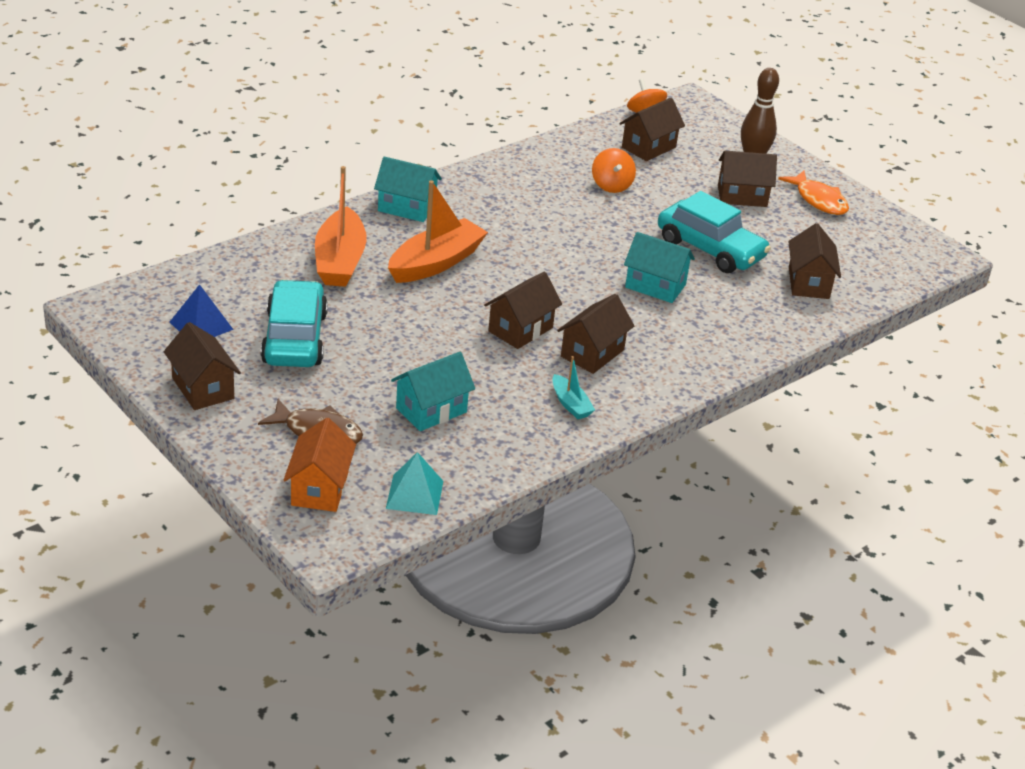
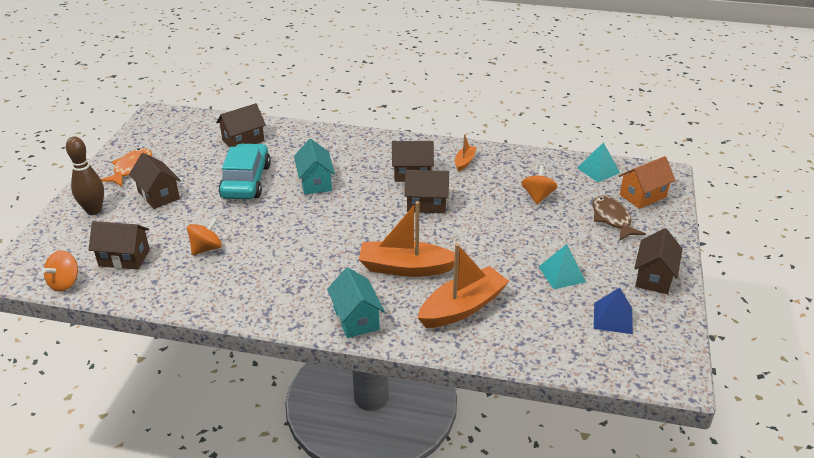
camera: 125 degrees left, 0 degrees up
turquoise car [261,280,328,367] -> turquoise pyramid [539,244,586,289]
turquoise house [391,352,475,431] -> orange spinning top [521,166,558,204]
turquoise boat [552,356,595,419] -> orange boat [455,134,477,172]

